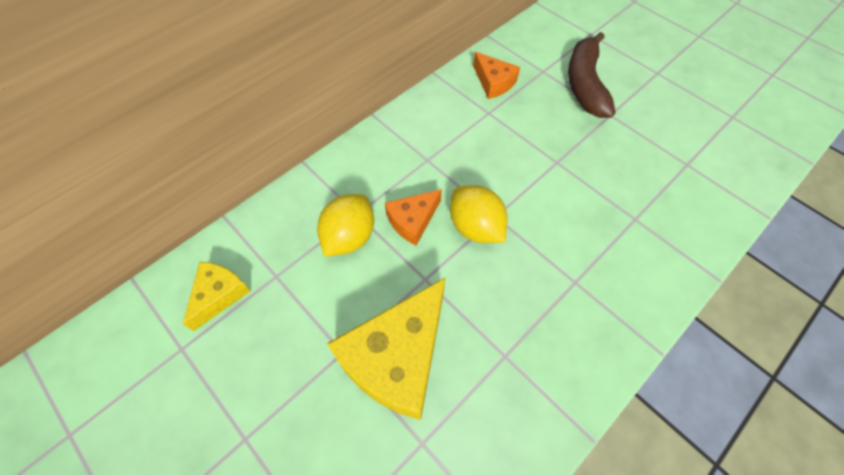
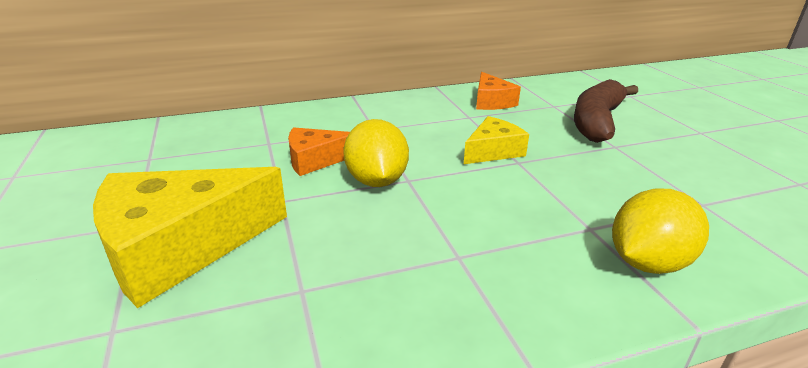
camera: 25 degrees right, 30 degrees down
yellow cheese [183,262,250,331] -> yellow cheese moved to [464,116,529,164]
yellow lemon [317,194,374,257] -> yellow lemon moved to [612,188,709,274]

